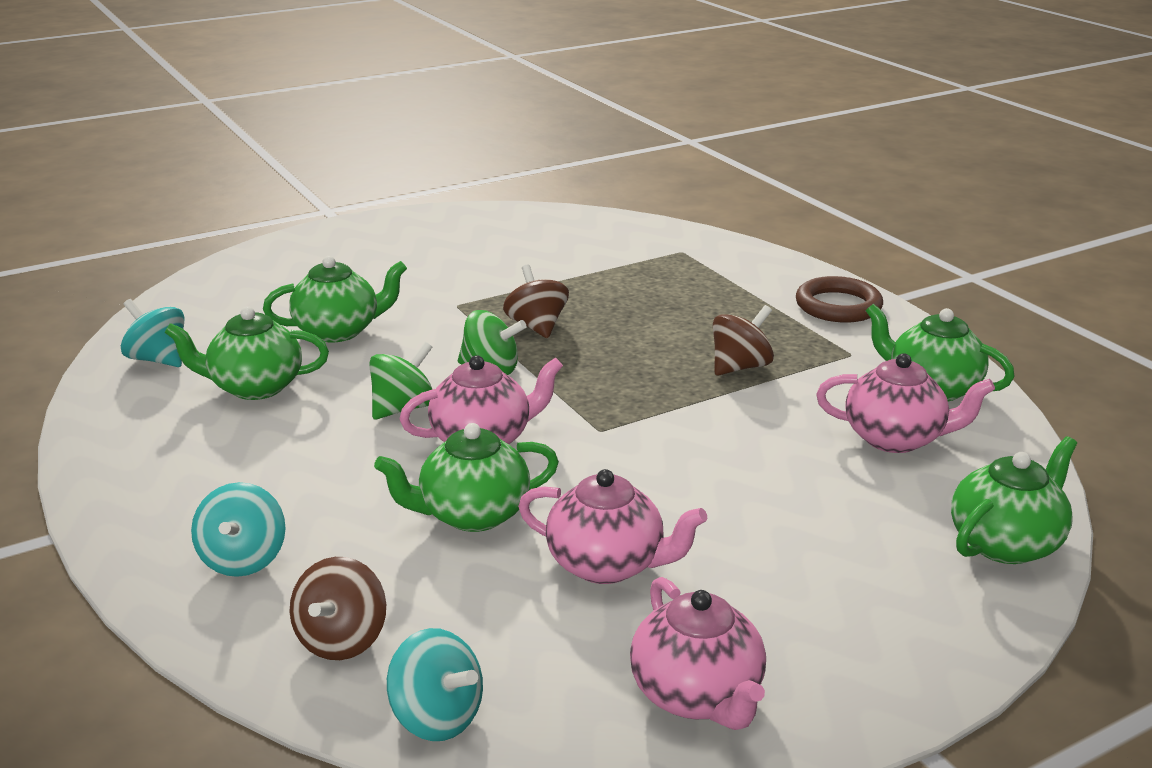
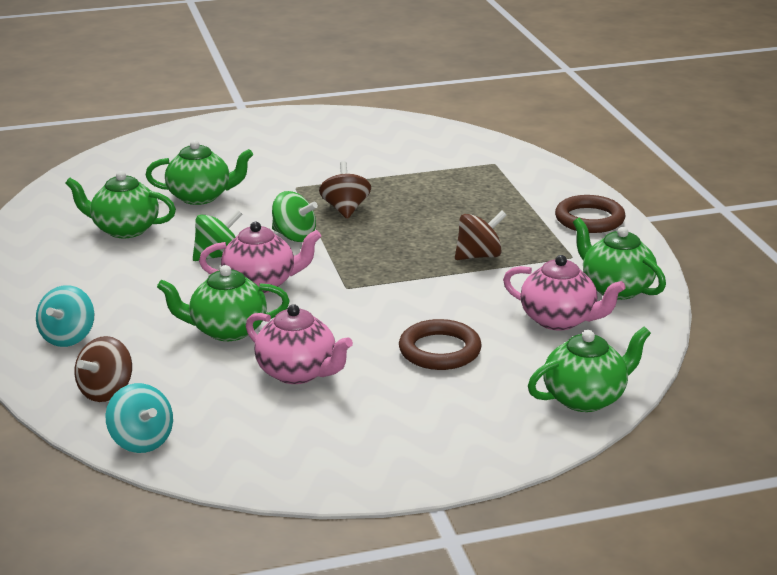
camera: 15 degrees right, 0 degrees up
turquoise spinning top [121,299,184,367] -> none
pink teapot [630,577,766,730] -> none
none -> brown ring [399,319,482,370]

